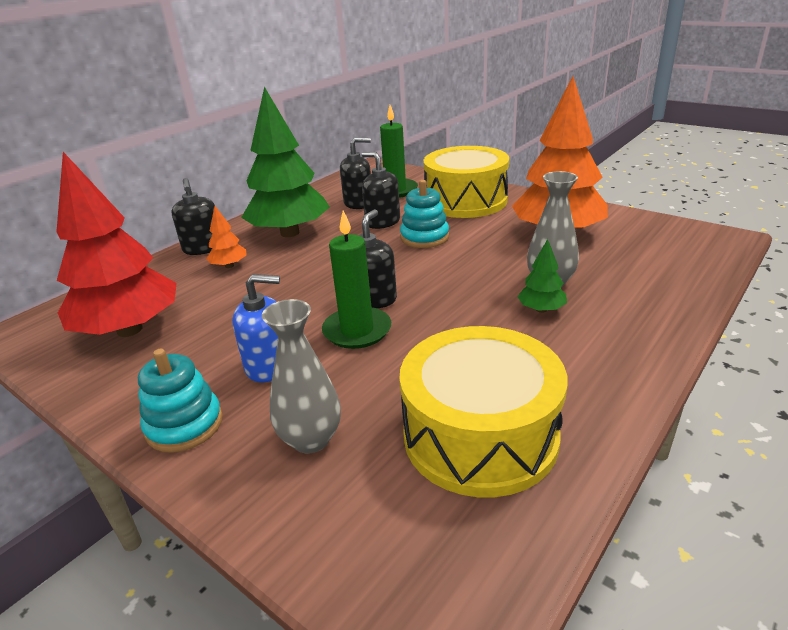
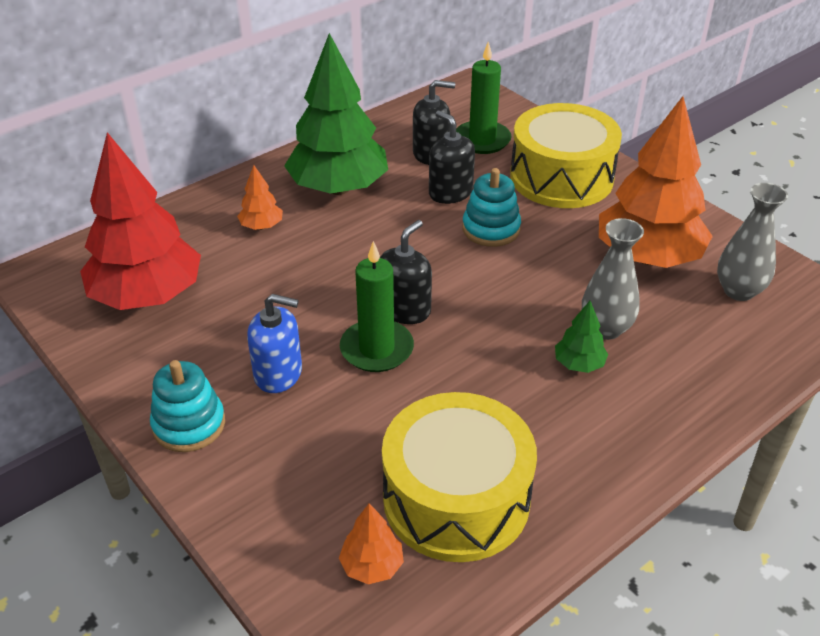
camera: 10 degrees right, 10 degrees up
black soap dispenser [171,178,215,255] -> none
grey vase [262,299,341,454] -> grey vase moved to [717,183,788,301]
none -> orange tree [339,503,404,584]

